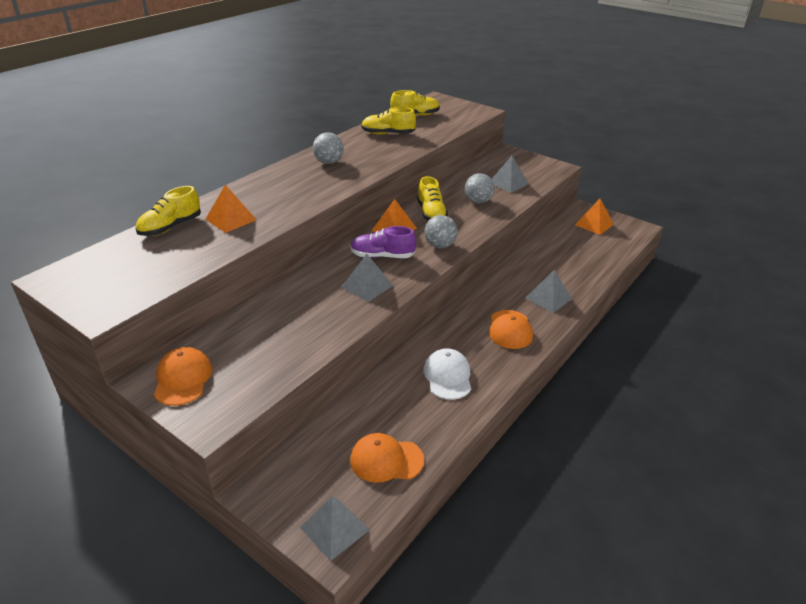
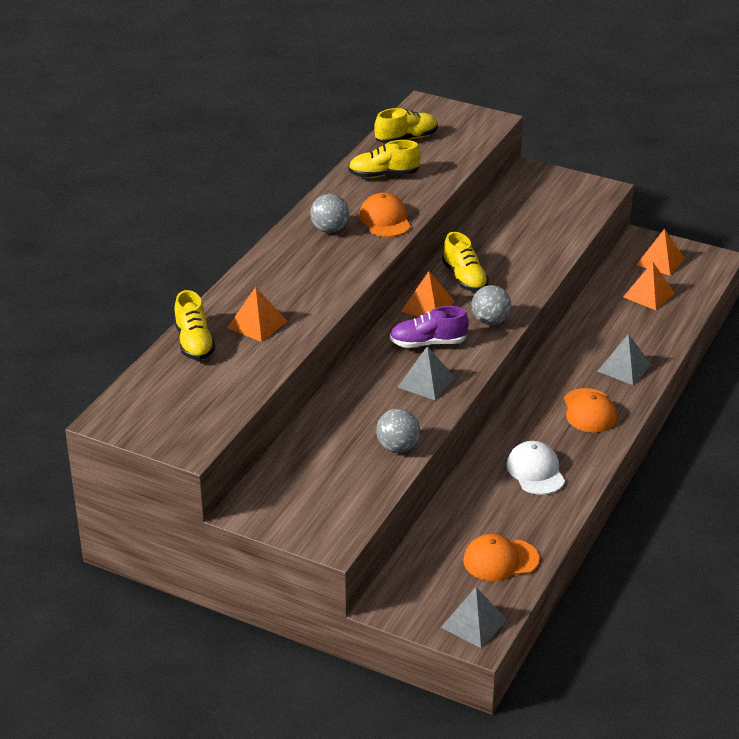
camera: 10 degrees left, 0 degrees up
yellow shoe [135,186,201,236] -> yellow shoe turned 45 degrees counterclockwise [174,290,215,360]
orange cap [154,347,212,406] -> orange cap moved to [359,193,411,237]
grey ball [465,173,495,203] -> grey ball moved to [376,409,420,453]
grey pyramid [492,156,529,193] -> none
none -> orange pyramid [623,262,675,310]

